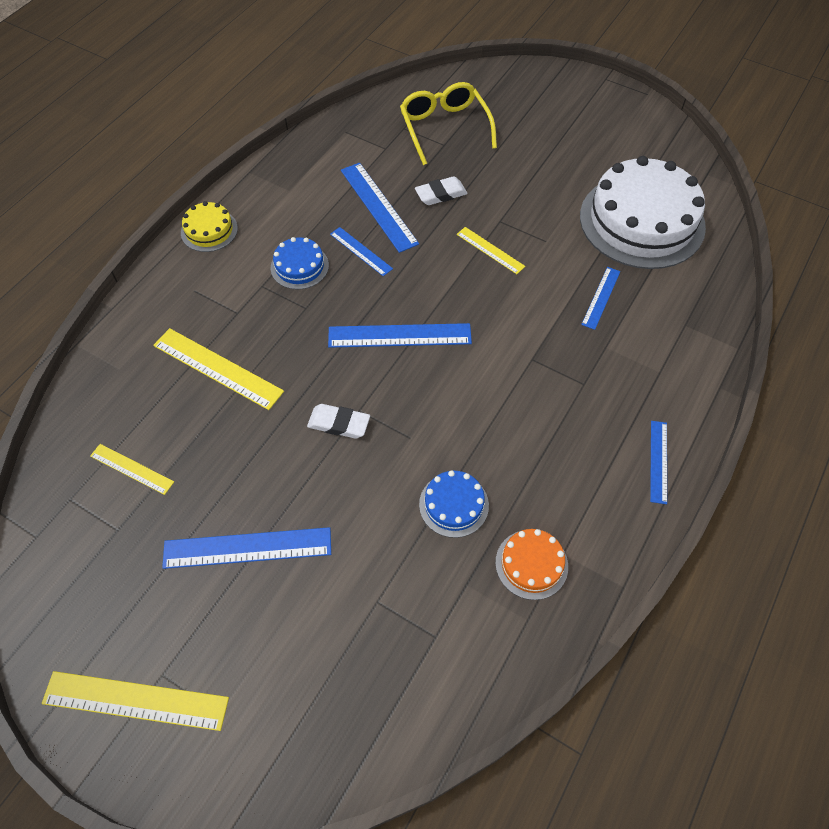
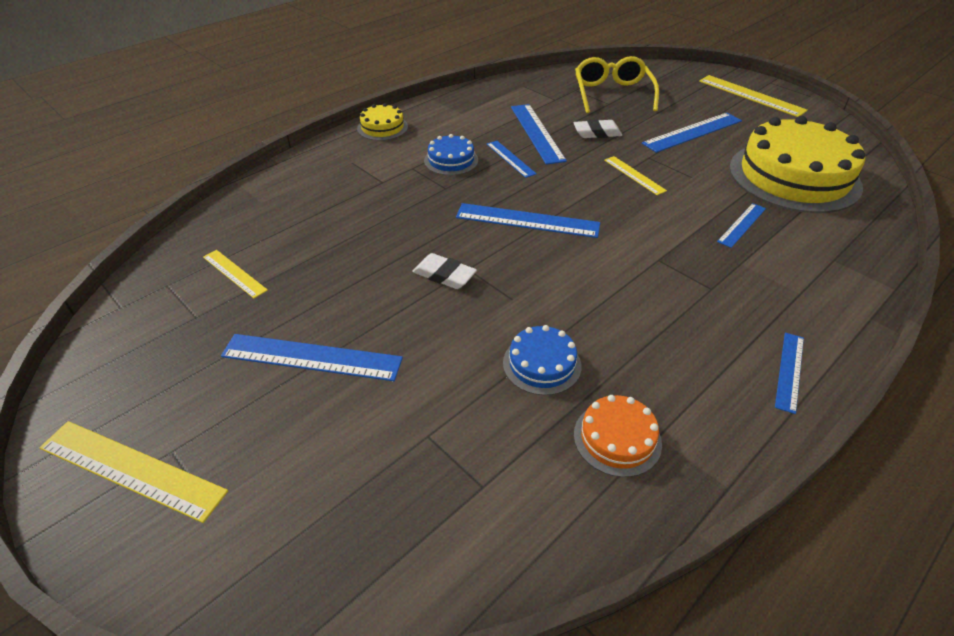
camera: 15 degrees right, 15 degrees down
yellow ruler [153,328,284,410] -> yellow ruler moved to [699,75,808,117]
white cake [580,156,706,269] -> yellow cake [729,116,865,213]
none -> blue ruler [642,113,742,153]

